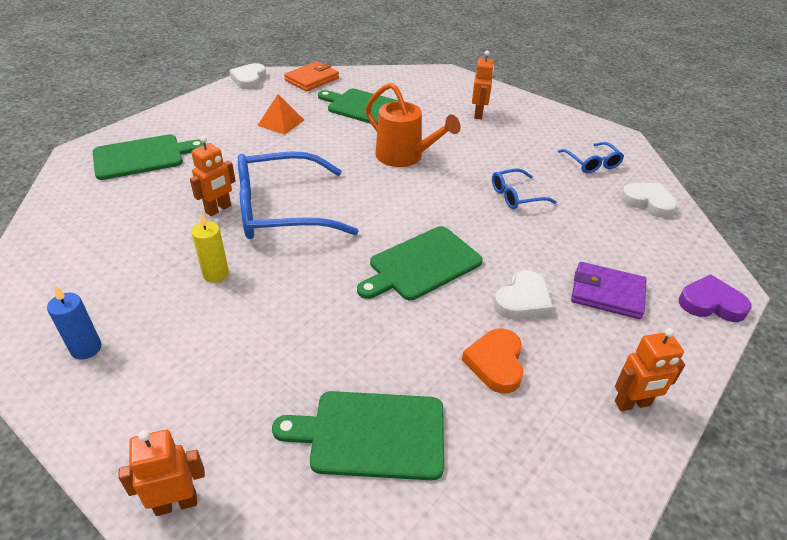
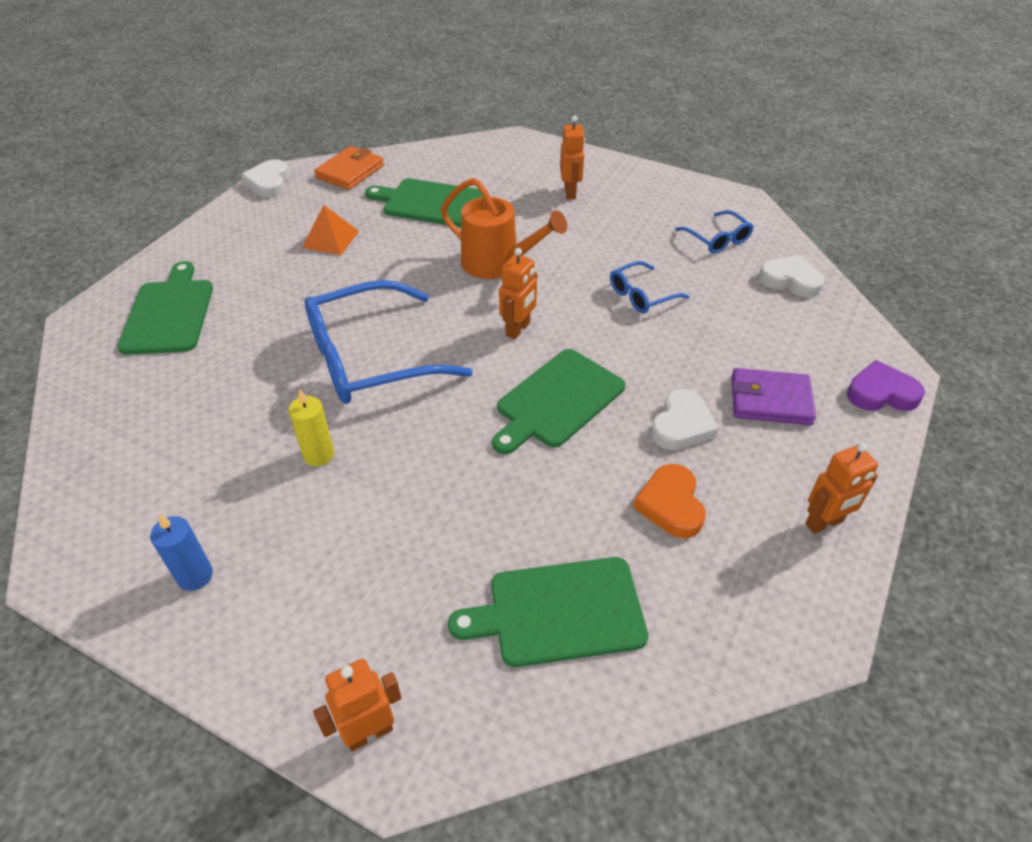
camera: 10 degrees left, 5 degrees up
green cutting board [93,134,206,180] -> green cutting board turned 60 degrees counterclockwise [117,261,213,355]
orange robot [190,136,236,216] -> orange robot moved to [499,248,537,339]

